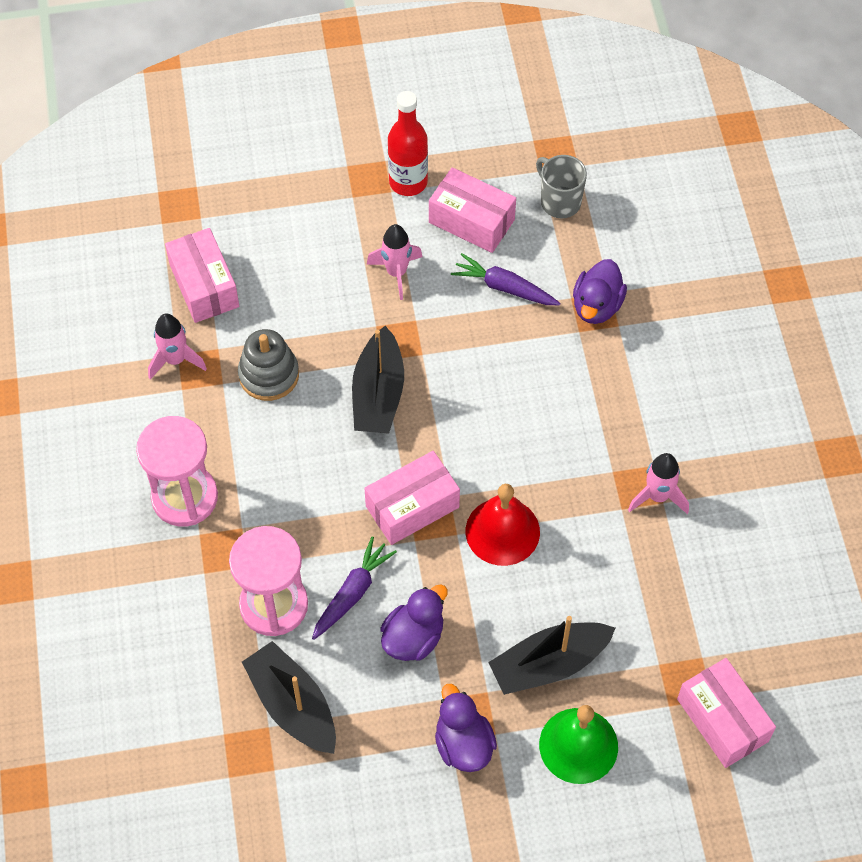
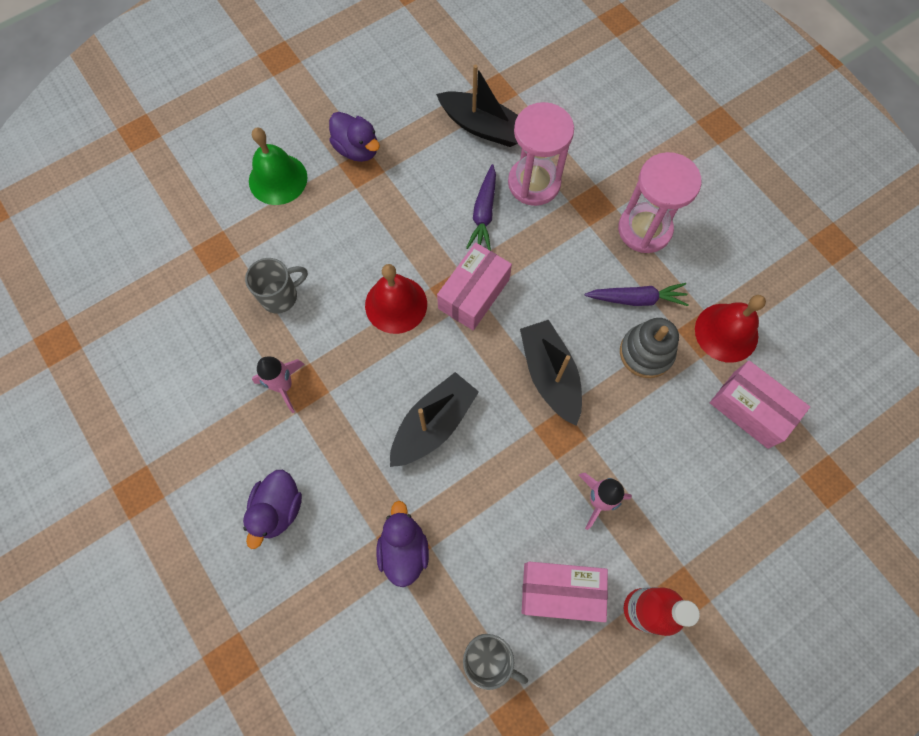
camera: 155 degrees right, 10 degrees up
pink rocket [148,313,207,380] -> red bell [695,295,766,363]
purple duck [380,584,448,661] -> purple duck moved to [243,470,302,549]
purple carrot [451,253,560,305] -> purple carrot moved to [585,283,689,306]
black boat [488,616,616,695] -> black boat moved to [390,372,479,467]
pink box [677,658,776,768] -> none
none -> grey mug [245,258,308,314]

